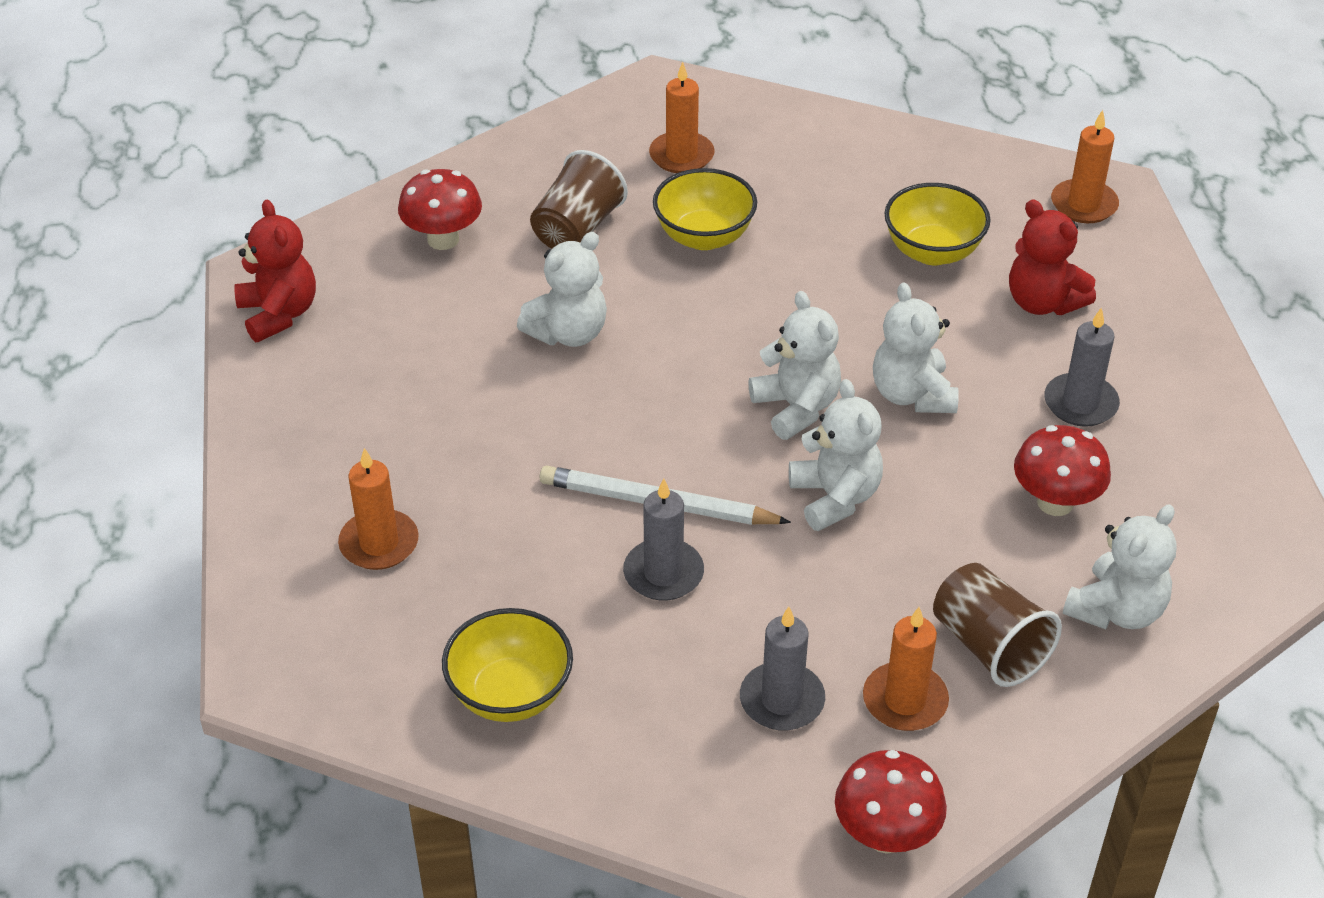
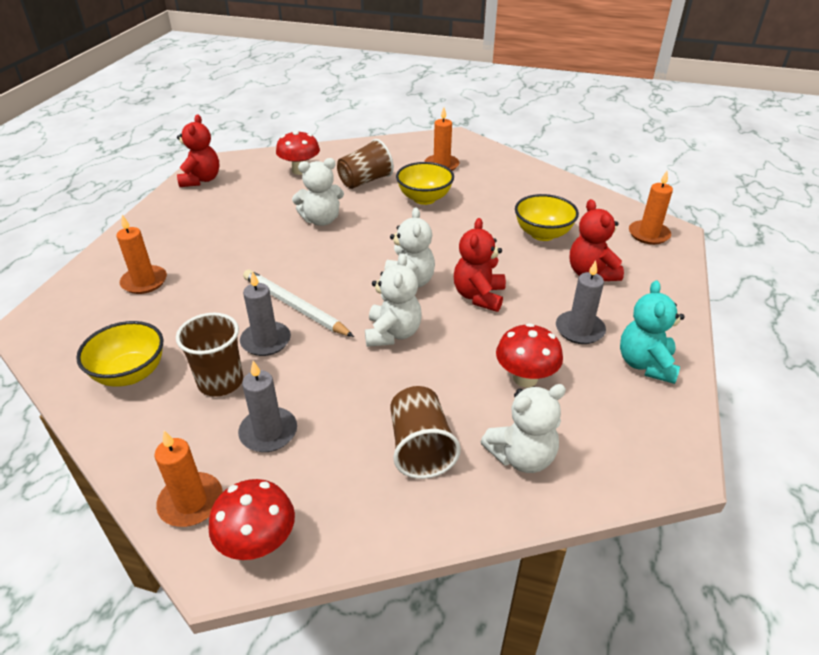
camera: 25 degrees right, 5 degrees down
orange candle [863,607,949,731] -> orange candle moved to [154,431,223,527]
white teddy bear [873,282,959,413] -> red teddy bear [454,218,506,312]
none -> brown cup [176,313,243,397]
none -> turquoise teddy bear [620,280,685,384]

